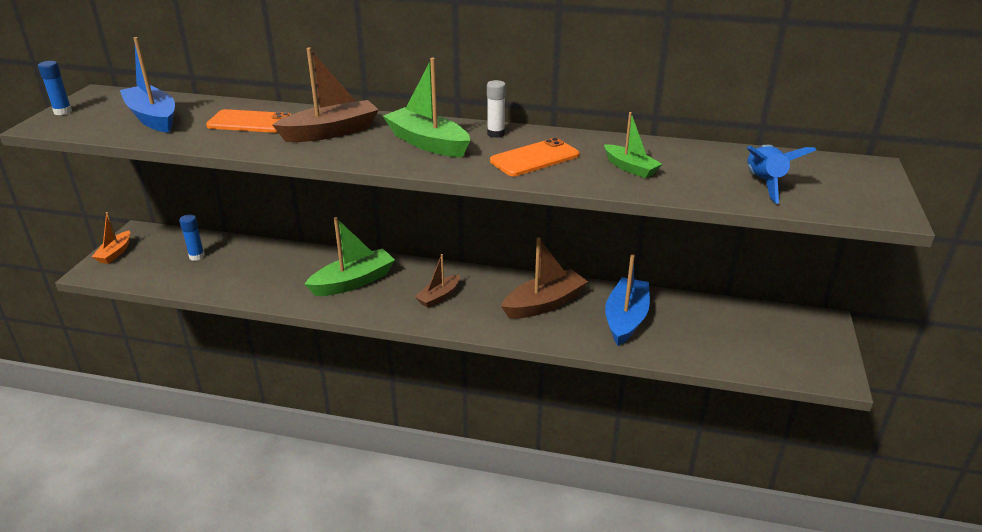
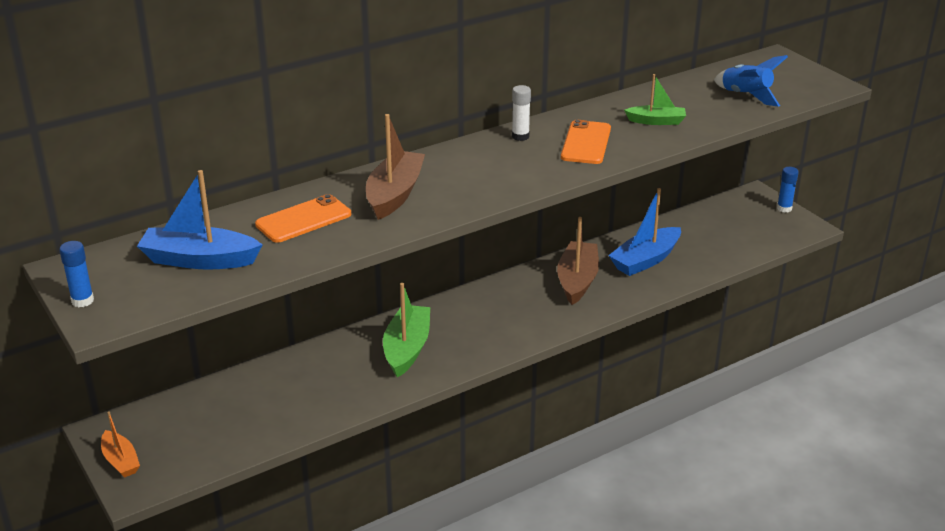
camera: 45 degrees left, 0 degrees up
blue glue stick [179,215,205,261] -> blue glue stick moved to [777,167,799,213]
green boat [383,57,470,157] -> none
brown boat [414,254,460,308] -> none
blue boat [605,254,650,346] -> blue boat turned 105 degrees counterclockwise [608,188,681,276]

